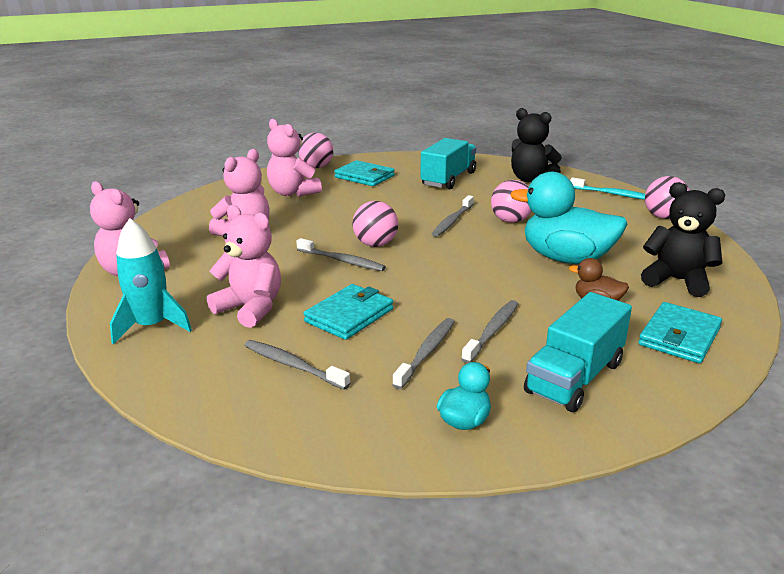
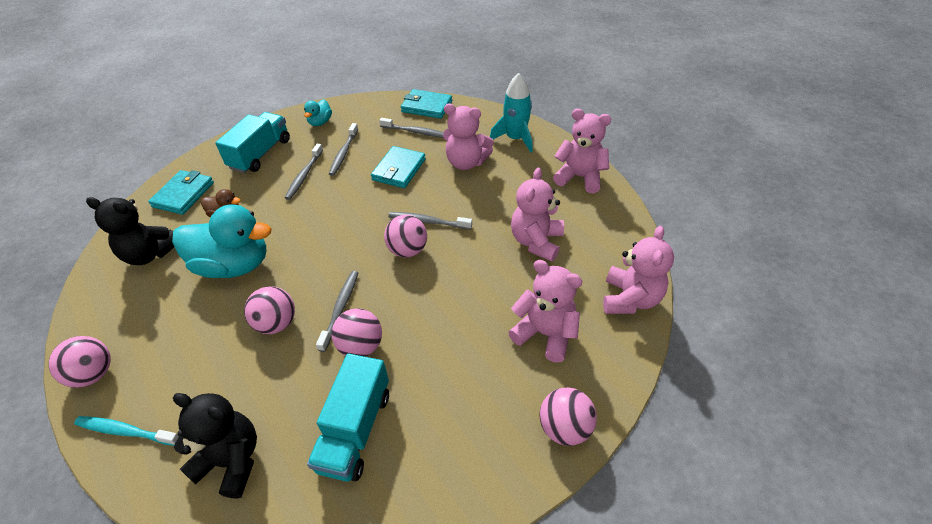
camera: 165 degrees right, 20 degrees up
turquoise wallet [334,160,395,186] -> turquoise wallet moved to [401,89,452,119]
none -> pink ball [331,308,382,357]
none -> pink teddy bear [603,226,674,314]

